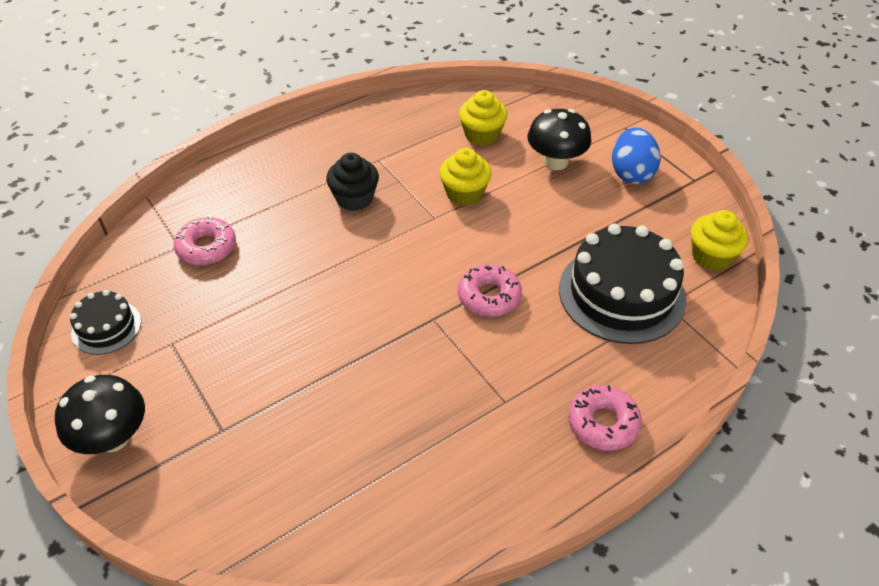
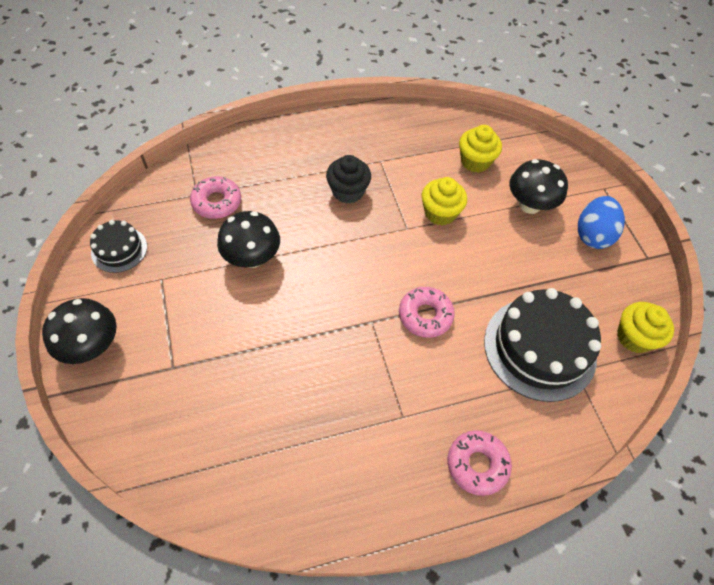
camera: 15 degrees right, 10 degrees up
none -> black mushroom [217,211,280,268]

